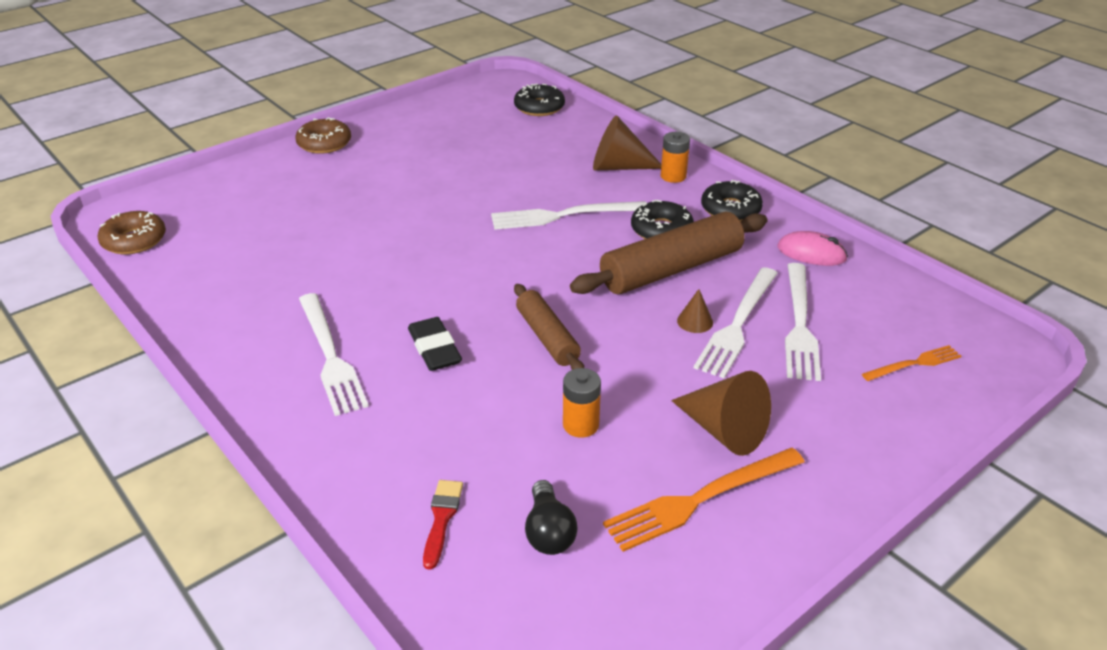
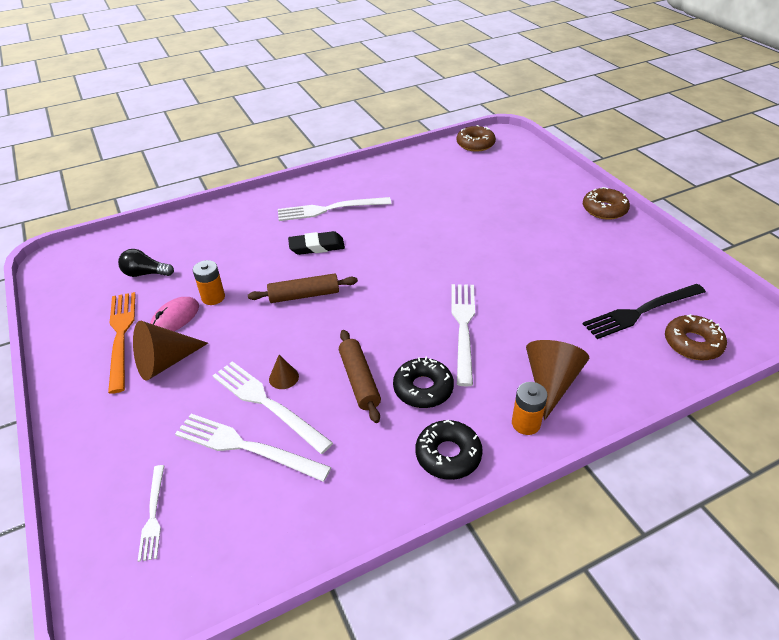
camera: 105 degrees right, 5 degrees up
red brush [423,480,463,570] -> none
black donut [514,83,565,116] -> brown donut [665,314,727,360]
brown rolling pin [570,211,767,294] -> brown rolling pin [339,330,381,423], size x0.59
pink mouse [777,231,848,266] -> pink mouse moved to [150,297,199,331]
orange fork [862,345,962,381] -> white fork [138,465,164,562]
none -> black fork [583,284,706,339]

